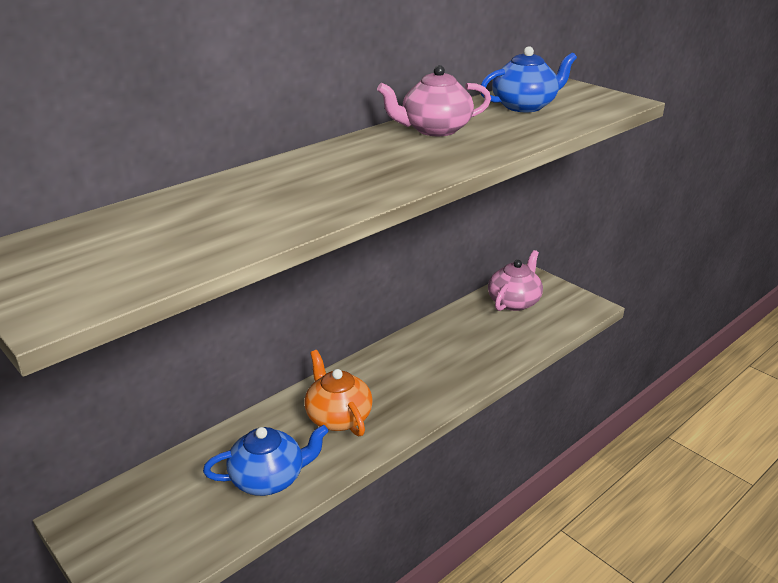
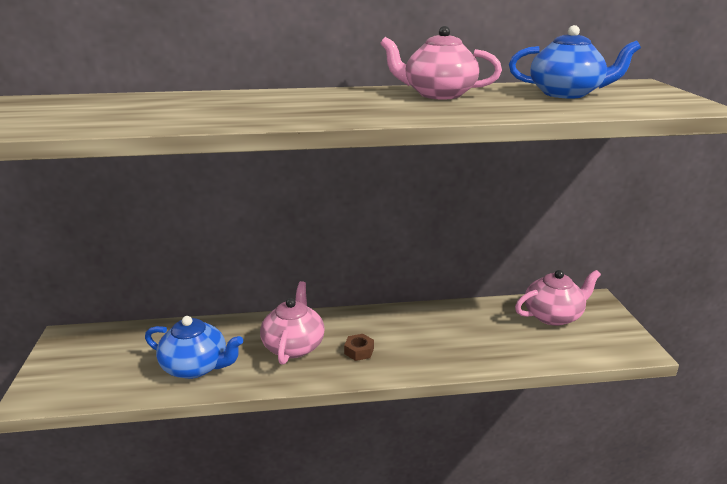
camera: 35 degrees right, 5 degrees down
orange teapot [304,350,373,436] -> pink teapot [260,281,325,365]
none -> brown nut [344,334,374,361]

